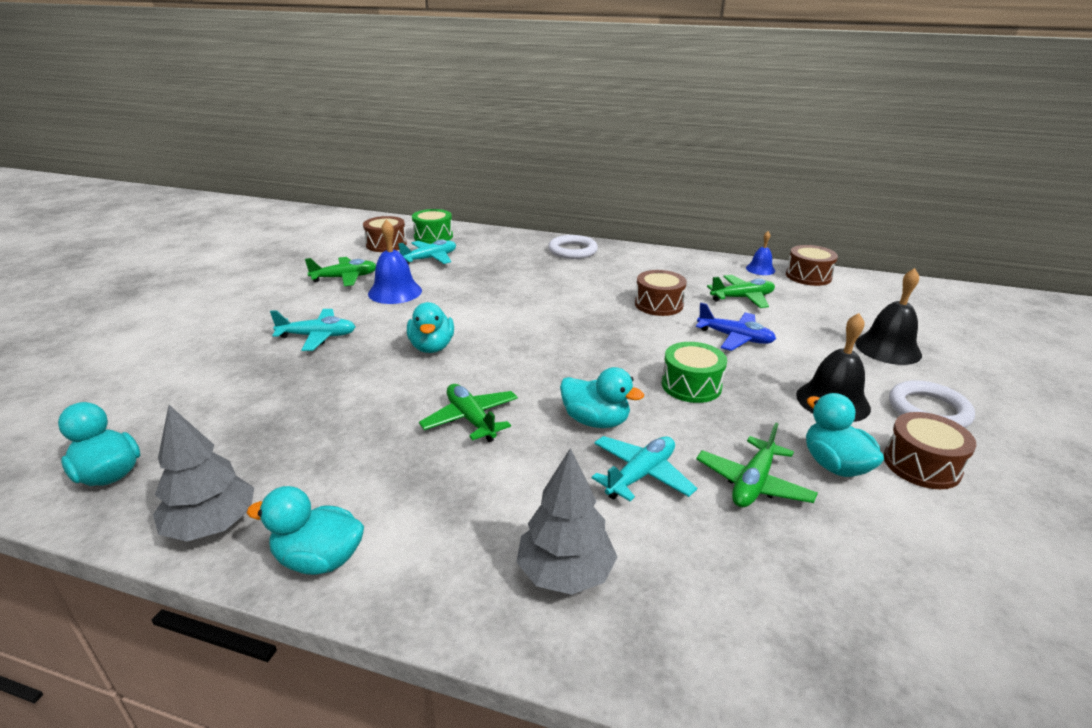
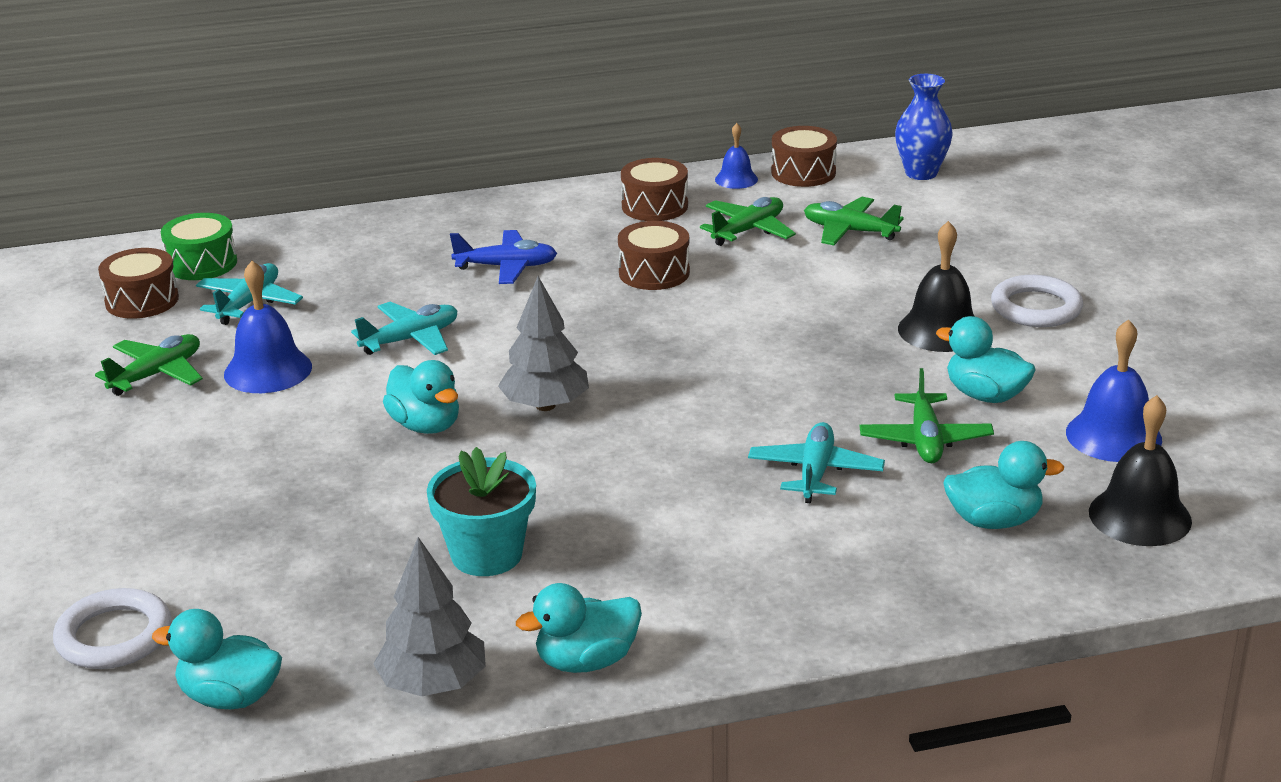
camera: 30 degrees left, 0 degrees up
turquoise plane [270,309,355,351] -> turquoise plane moved to [351,302,457,355]
green plane [419,384,518,442] -> green plane moved to [804,197,904,245]
grey tree [517,448,617,595] -> grey tree moved to [498,276,589,411]
white ring [548,235,598,259] -> white ring moved to [53,588,172,669]
turquoise duck [560,367,644,428] -> turquoise duck moved to [943,441,1064,529]
green drum [662,342,727,403] -> none
blue plane [696,303,776,351] -> blue plane moved to [450,230,557,284]
black bell [855,268,922,365] -> black bell moved to [1089,395,1192,546]
brown drum [884,412,976,489] -> brown drum moved to [621,158,688,221]
none -> turquoise flower pot [427,447,536,576]
none -> blue vase [895,74,953,180]
none -> blue bell [1066,319,1162,462]

